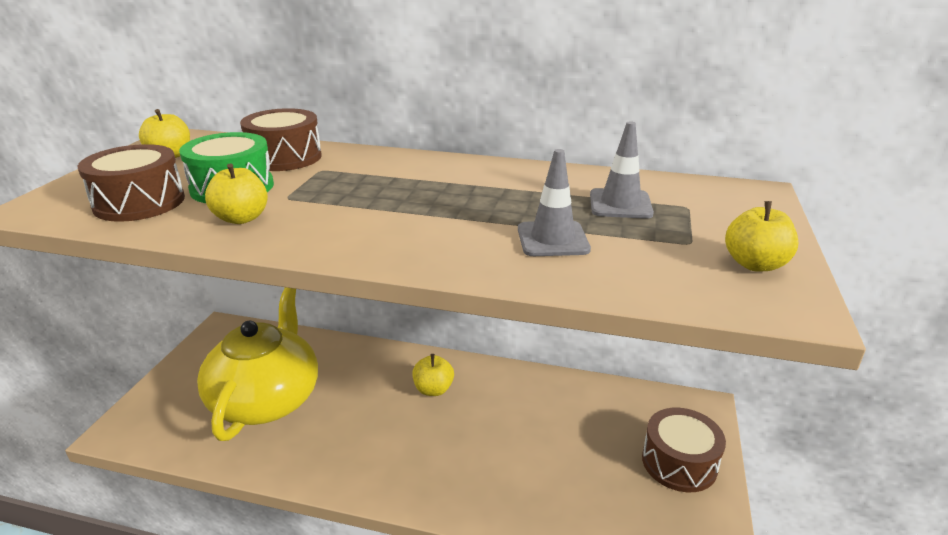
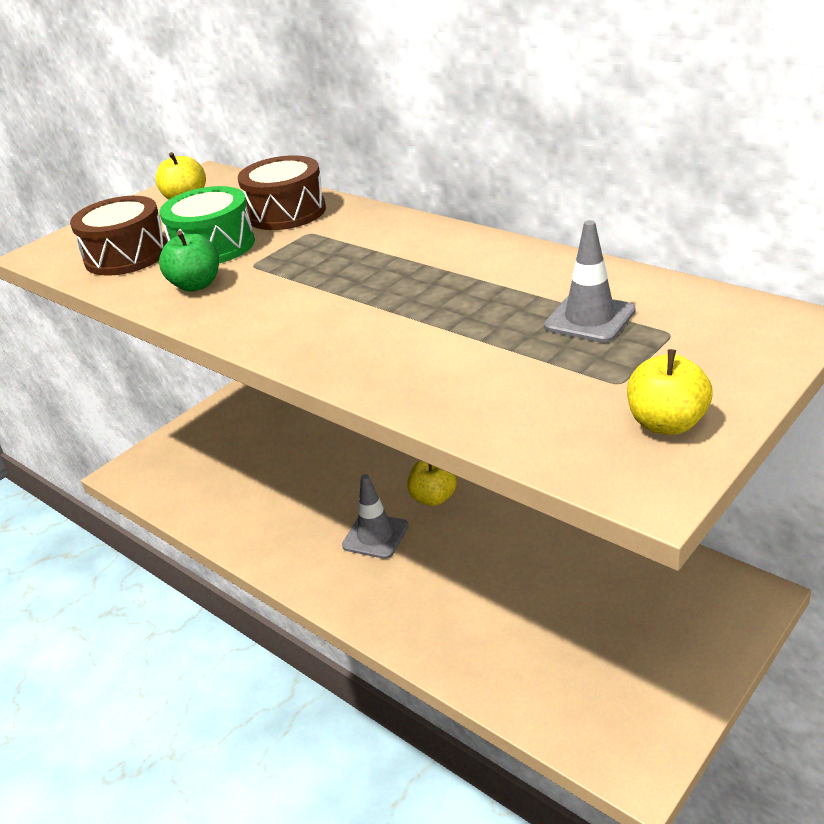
camera: 30 degrees right, 5 degrees up
yellow teapot [197,287,318,441] -> none
yellow apple [205,163,268,224] -> green apple [159,231,219,292]
grey traffic cone [518,149,591,256] -> grey traffic cone moved to [342,474,408,559]
brown drum [642,408,726,492] -> none

